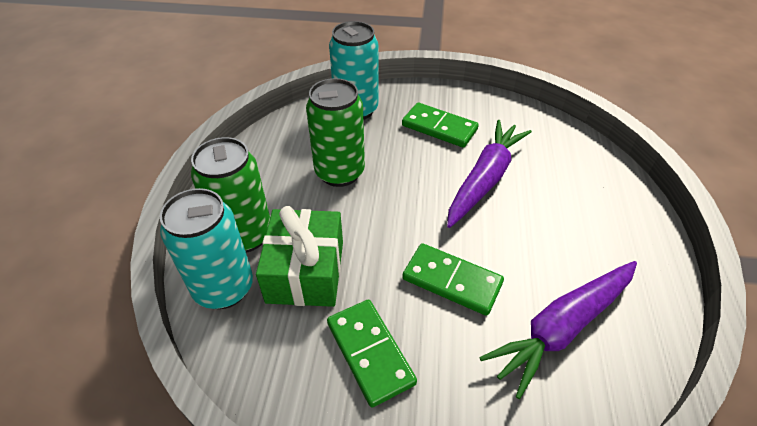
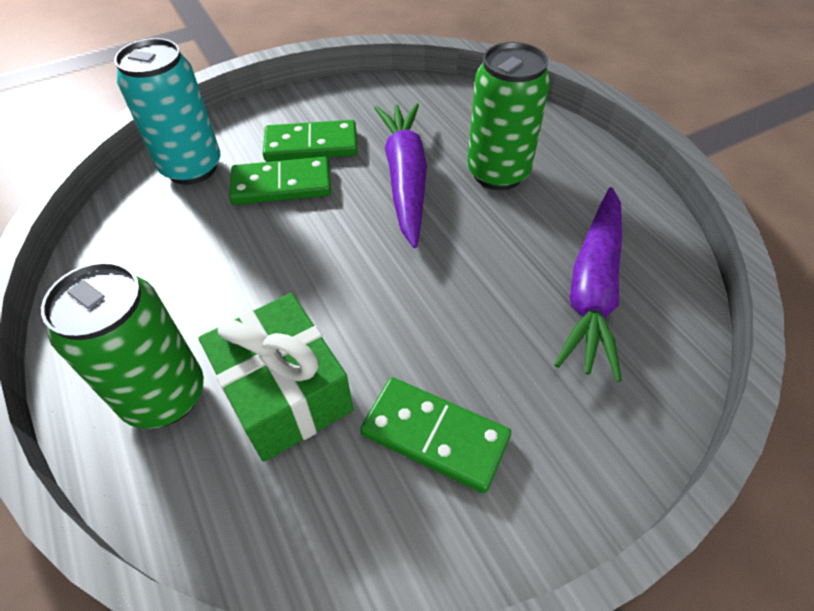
camera: 35 degrees left, 5 degrees up
turquoise can [160,188,253,309] -> none
green can [306,78,365,187] -> green can moved to [467,42,550,190]
green domino [402,243,504,316] -> green domino moved to [229,157,331,205]

